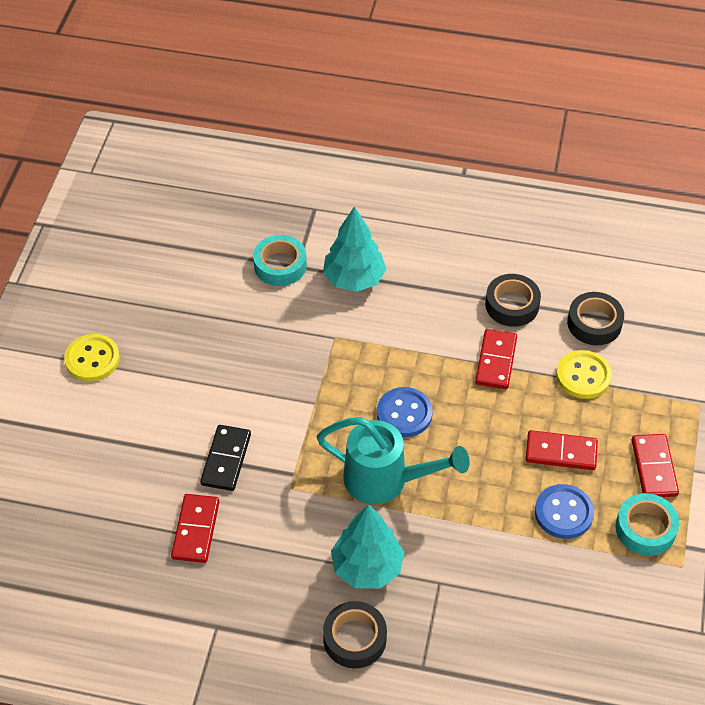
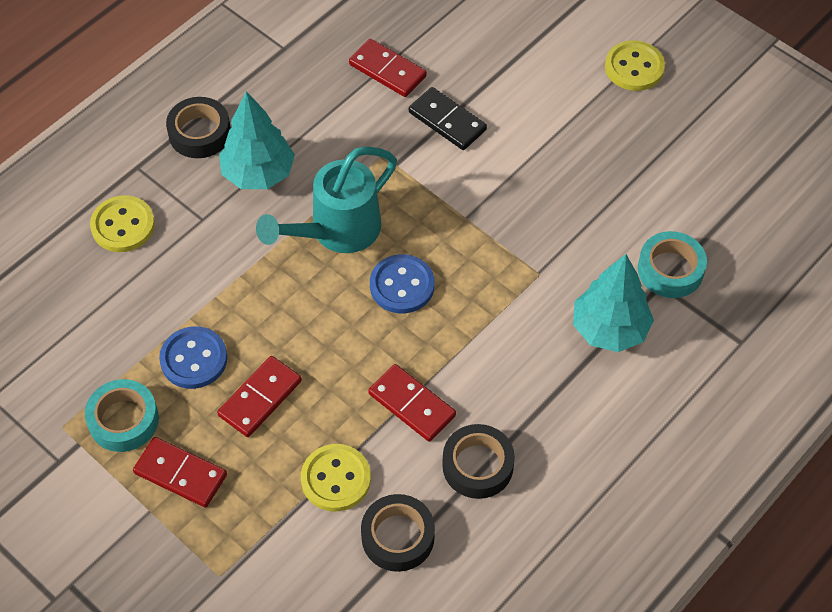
camera: 120 degrees right, 5 degrees up
none -> yellow button [90,195,155,252]

